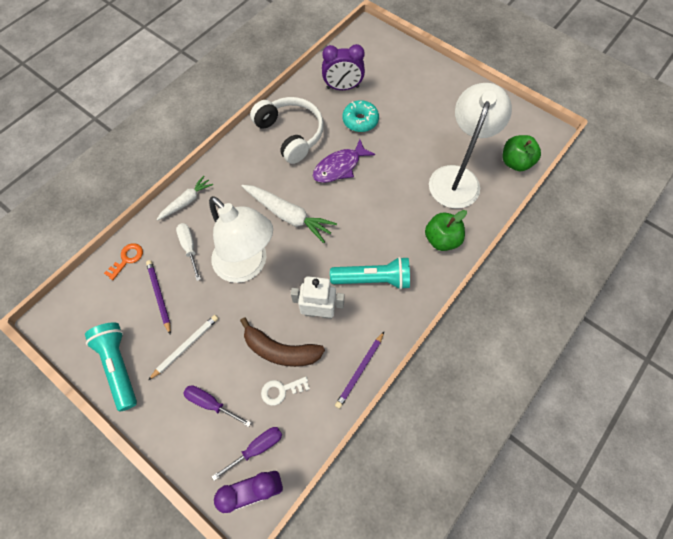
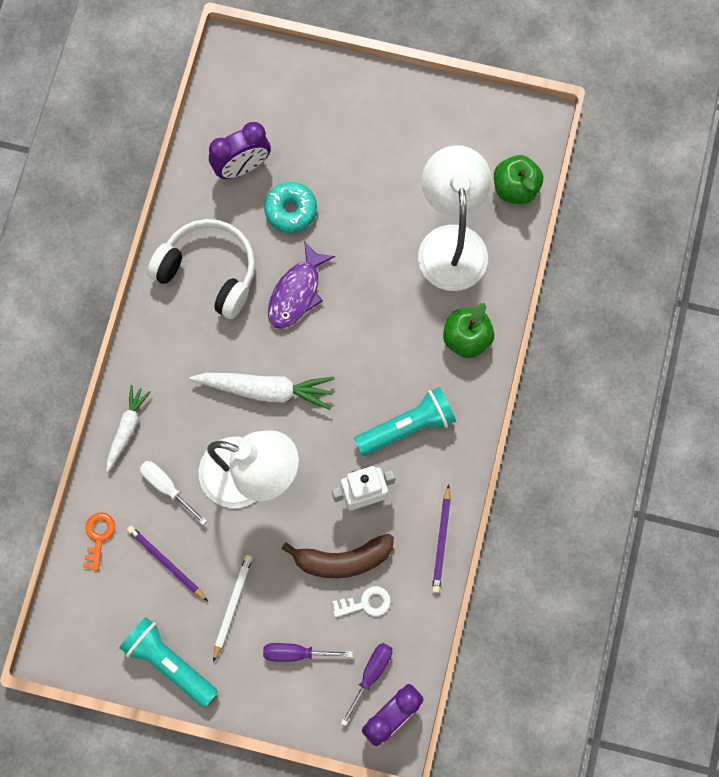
camera: 25 degrees left, 10 degrees up
white key [261,377,310,406] -> white key turned 150 degrees counterclockwise [332,586,391,617]

